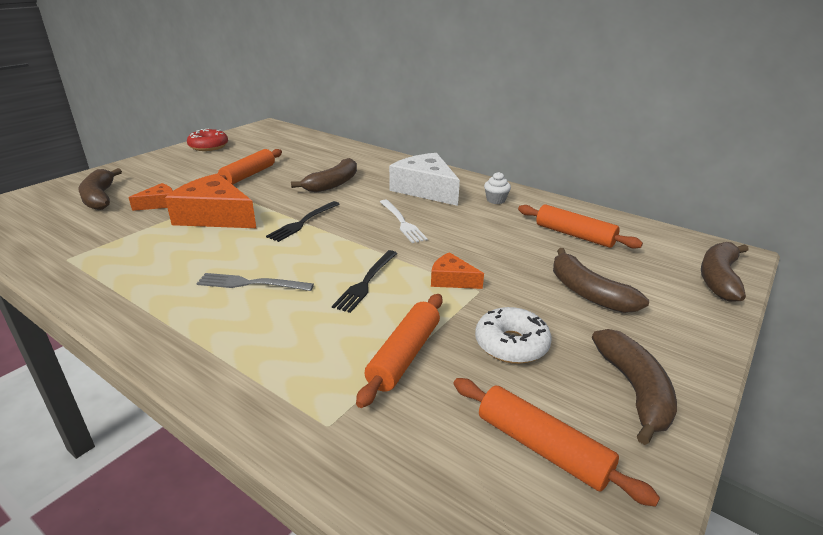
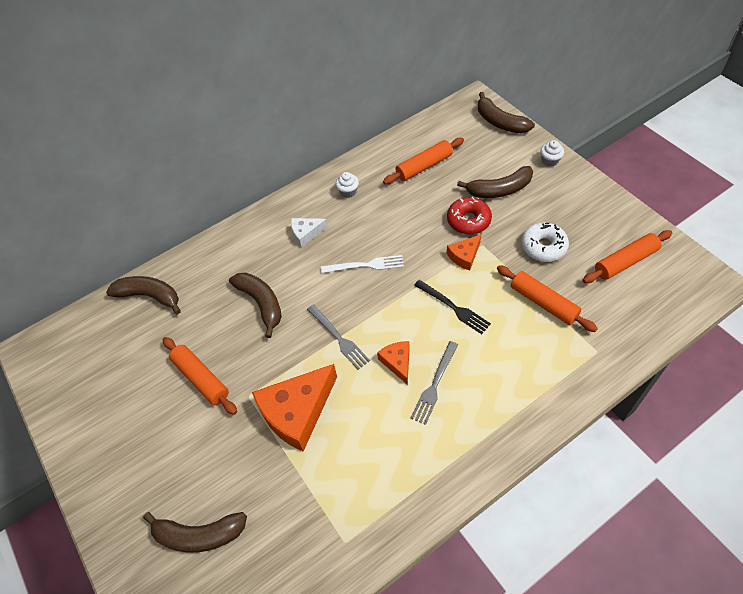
camera: 65 degrees left, 25 degrees up
orange cheese [128,183,173,211] -> orange cheese moved to [377,341,410,385]
red donut [187,129,228,151] -> red donut moved to [447,197,492,235]
black fork [266,201,339,242] -> grey fork [307,304,370,370]
white cheese [389,153,460,206] -> white cheese [291,218,328,247], size x0.50
brown banana [592,329,677,445] -> brown banana moved to [106,276,181,314]
none -> white cupcake [540,140,564,167]

